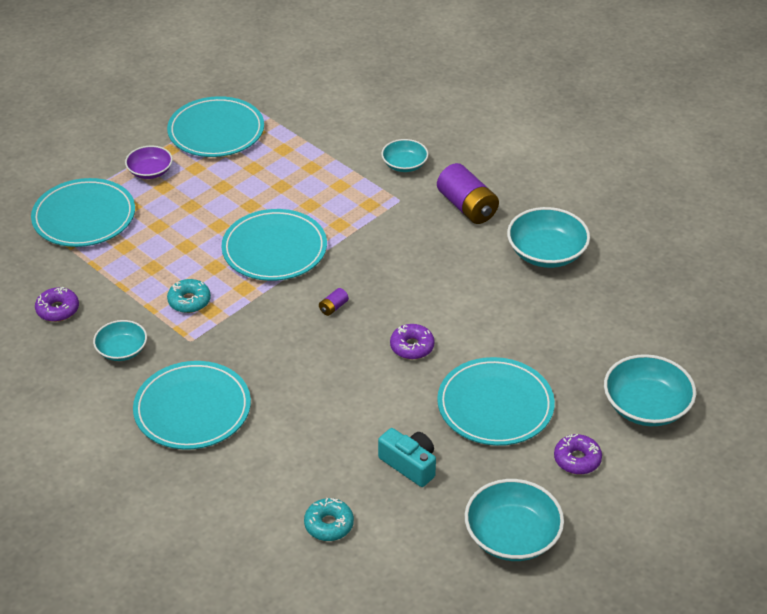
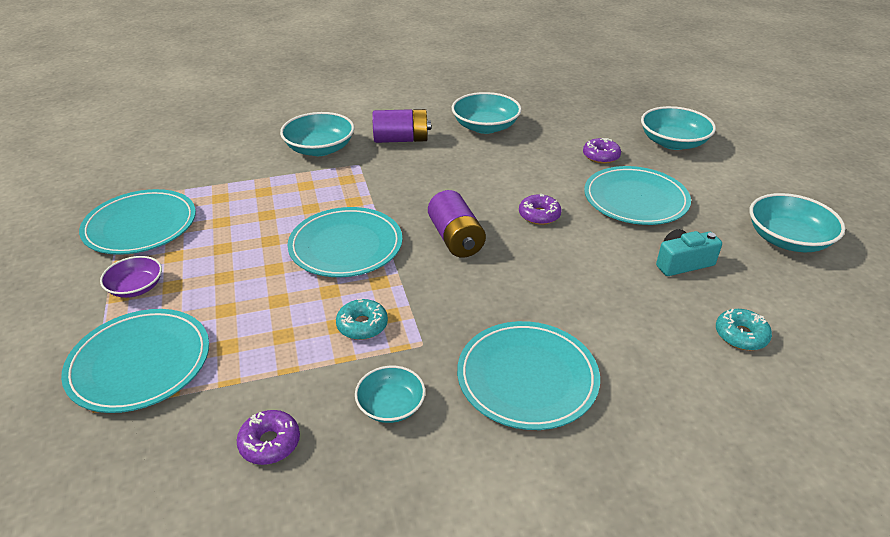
camera: 60 degrees left, 5 degrees down
purple battery [319,288,349,316] -> purple battery [428,190,486,258], size x2.31
turquoise bowl [381,139,429,172] -> turquoise bowl [280,112,354,156], size x1.64
purple donut [554,434,602,474] -> purple donut moved to [583,138,621,164]

